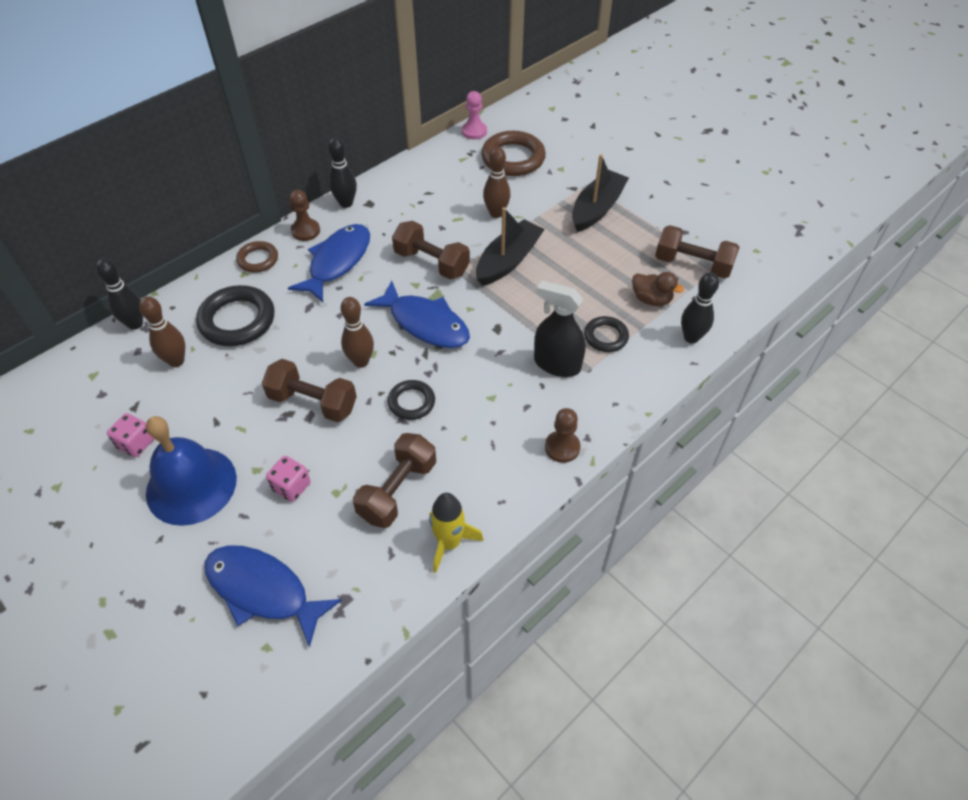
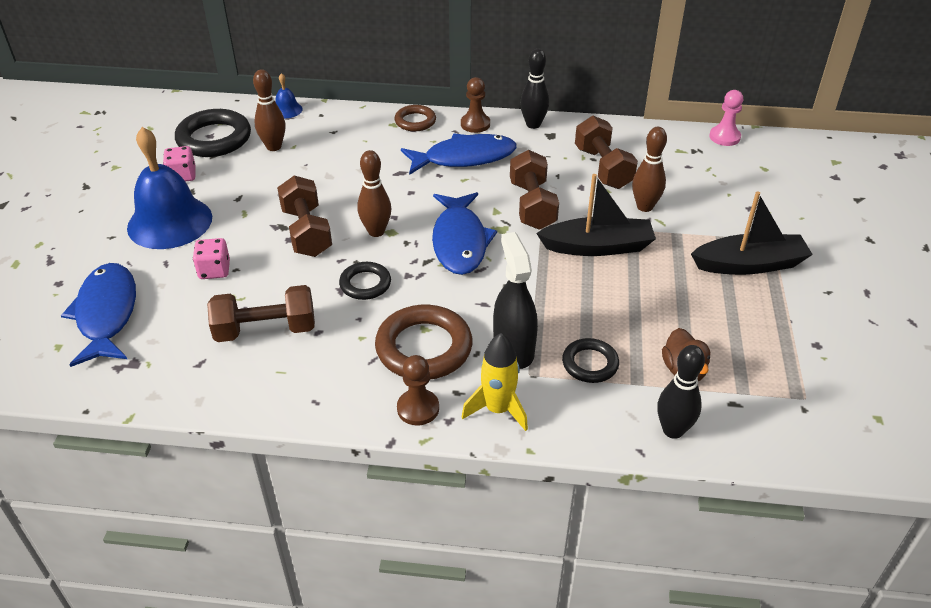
camera: 50 degrees right, 10 degrees down
black bowling pin [96,258,143,330] -> blue bell [275,73,303,118]
black ring [196,285,275,346] -> black ring moved to [175,109,251,157]
yellow rocket [429,493,484,573] -> yellow rocket moved to [462,333,528,431]
brown ring [481,131,546,176] -> brown ring moved to [375,305,473,380]
brown dumbbell [655,225,740,278] -> brown dumbbell moved to [575,116,638,189]

